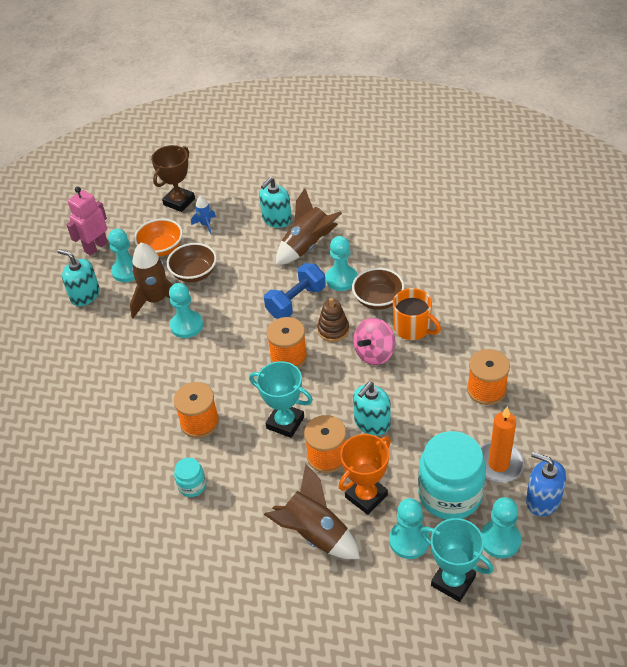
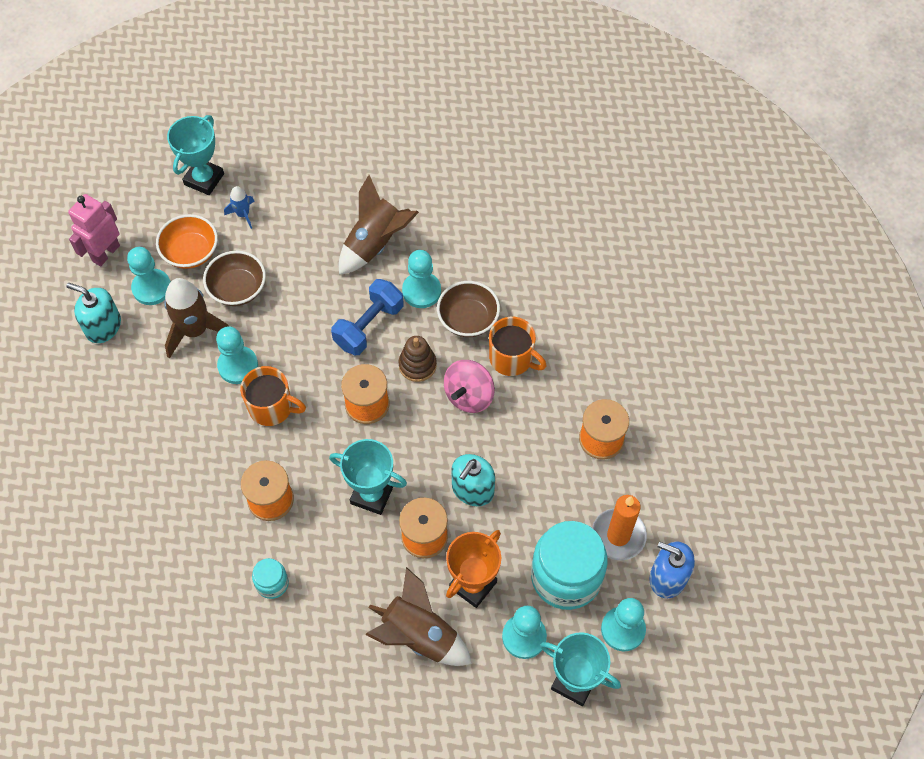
camera: 10 degrees left, 15 degrees up
brown trophy [151,145,195,212] -> turquoise trophy [167,115,224,195]
turquoise soap dispenser [259,177,292,228] -> none
none -> orange mug [240,366,306,426]

